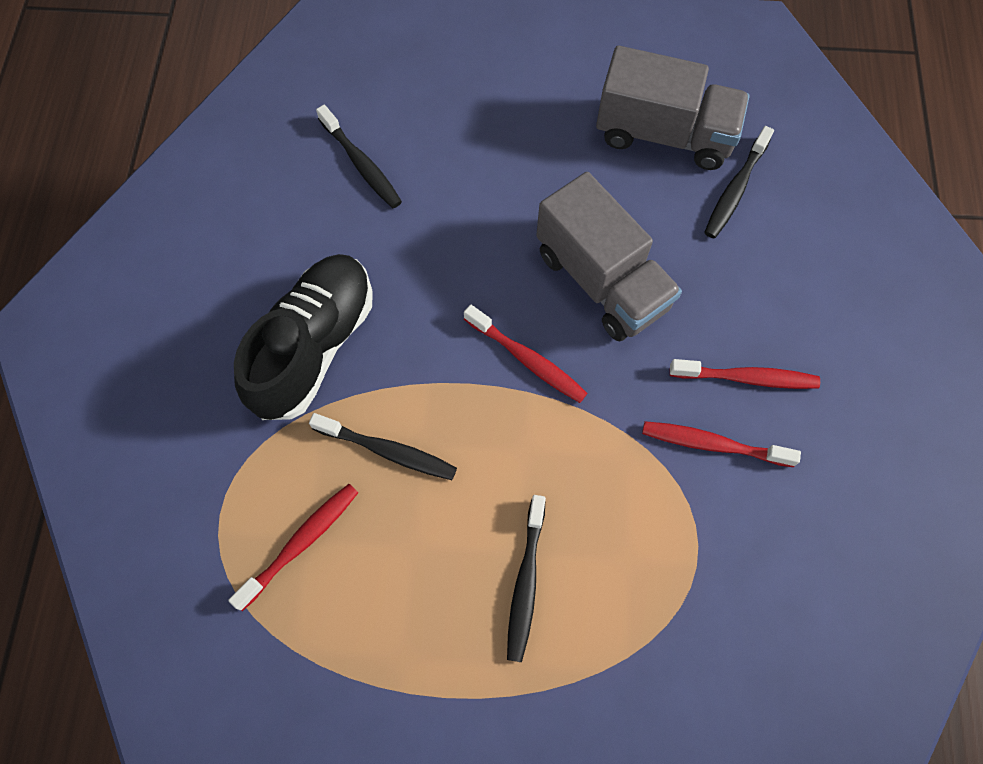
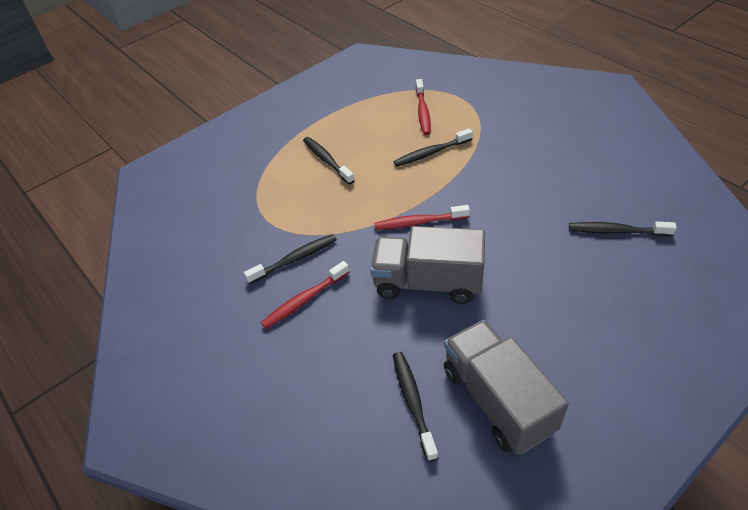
camera: 140 degrees right, 20 degrees down
black shoe [234,254,373,420] -> none
grey truck [596,45,749,170] -> grey truck turned 90 degrees clockwise [444,320,569,455]
red toothbrush [642,421,801,467] -> black toothbrush [244,234,337,284]

